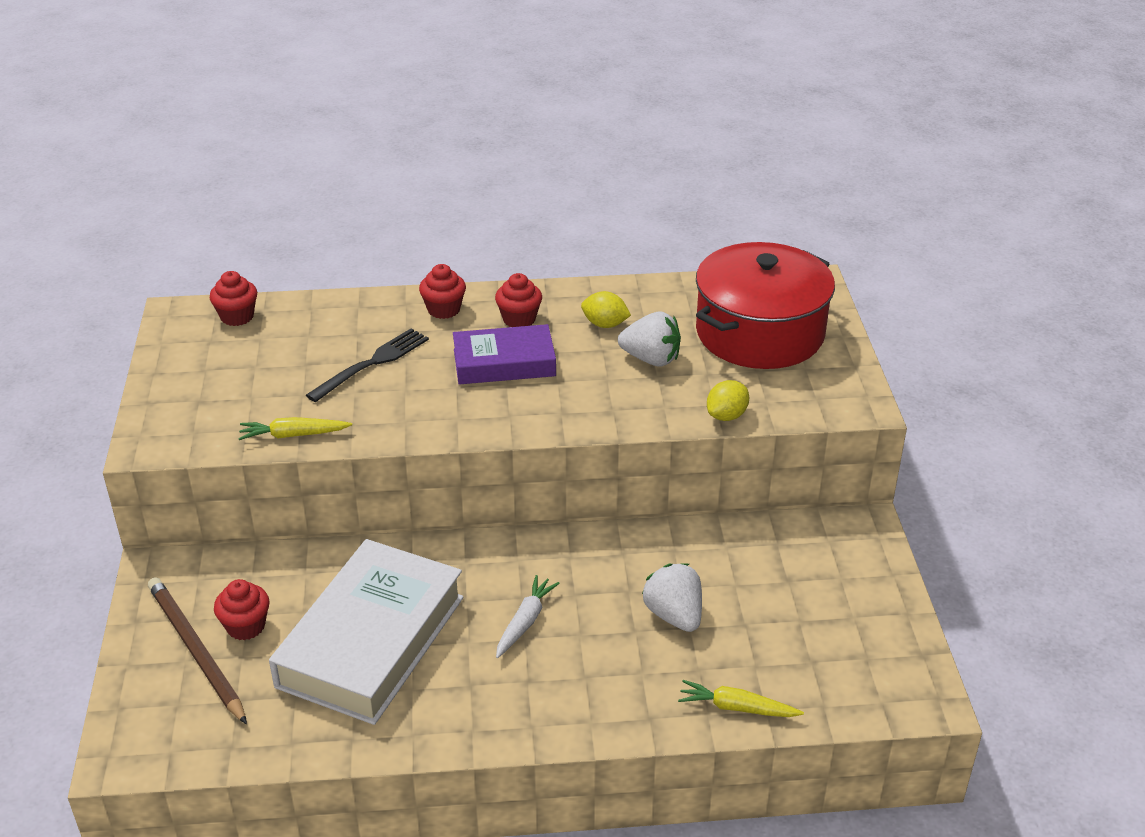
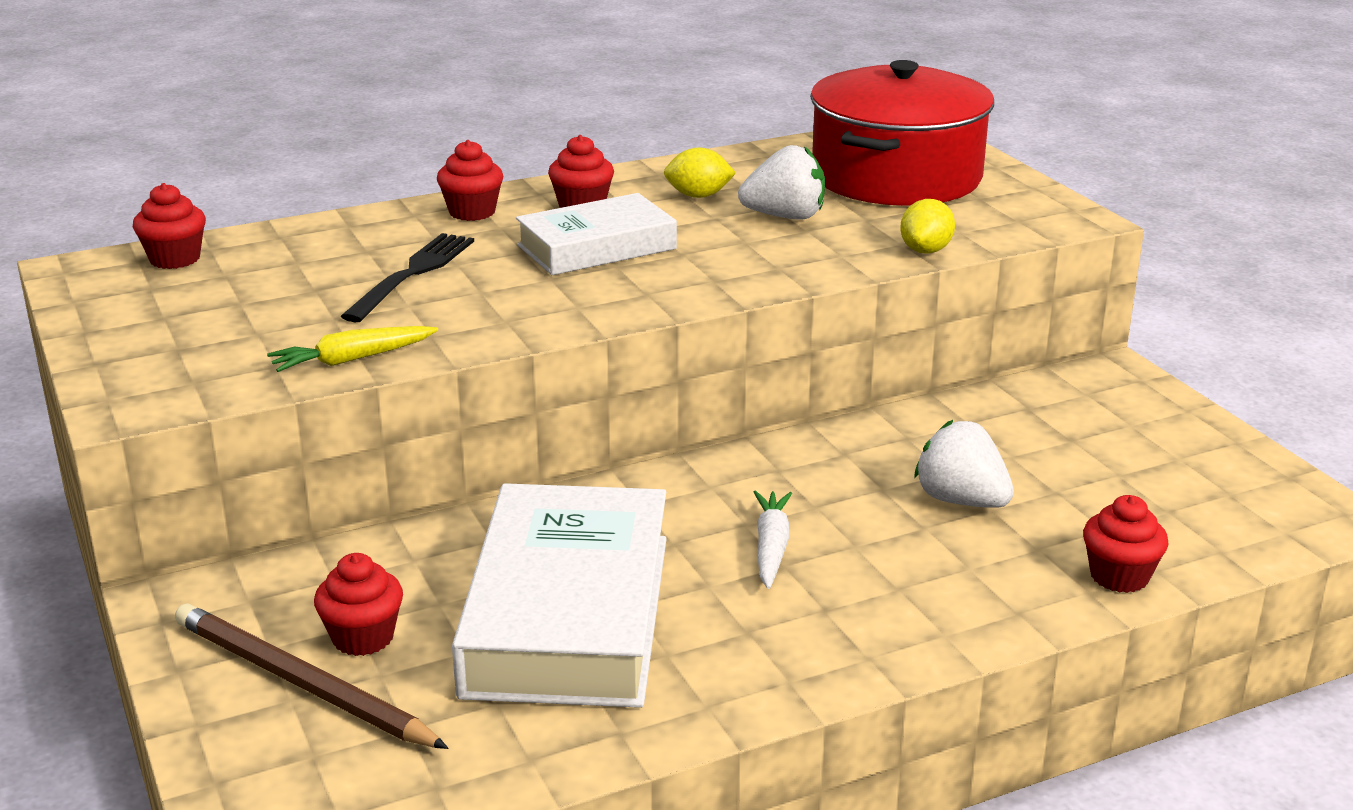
camera: 20 degrees left, 10 degrees down
purple book [453,324,556,384] -> white book [516,193,677,275]
yellow carrot [678,680,804,717] -> red cupcake [1083,495,1169,593]

